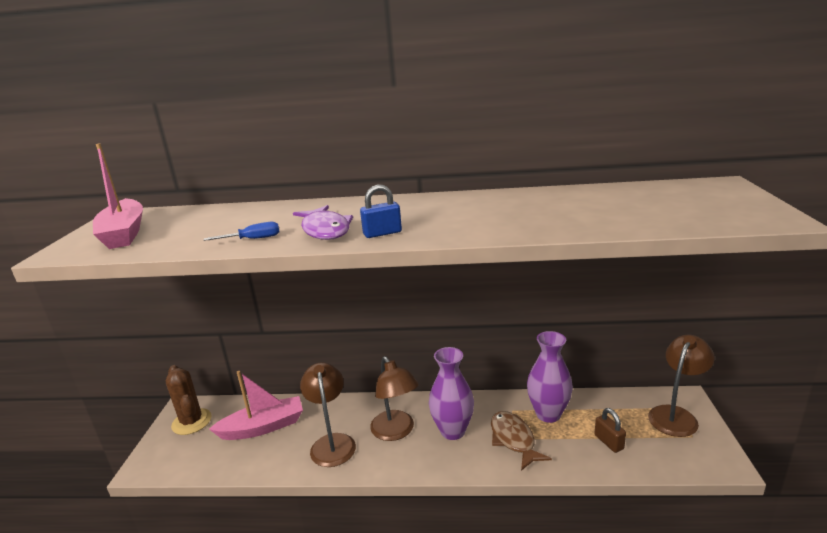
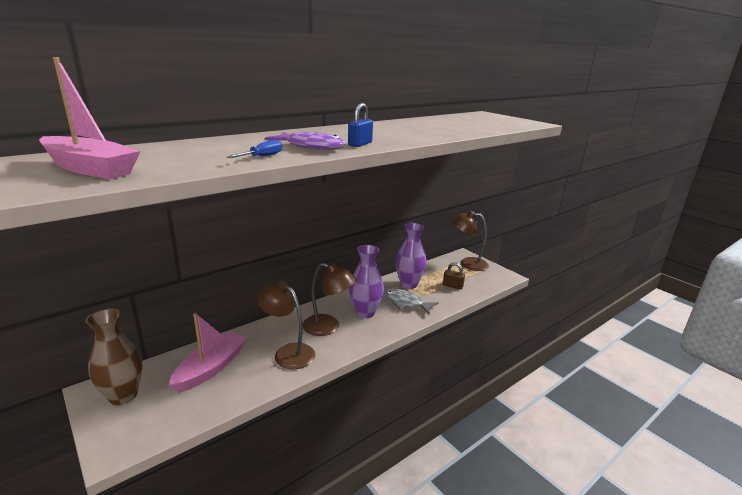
camera: 45 degrees left, 0 degrees up
brown cactus [166,365,212,435] -> brown vase [85,309,142,405]
brown fish [491,411,552,471] -> grey fish [383,289,439,315]
brown lamp [648,335,715,437] -> brown lamp turned 75 degrees counterclockwise [452,211,489,271]

